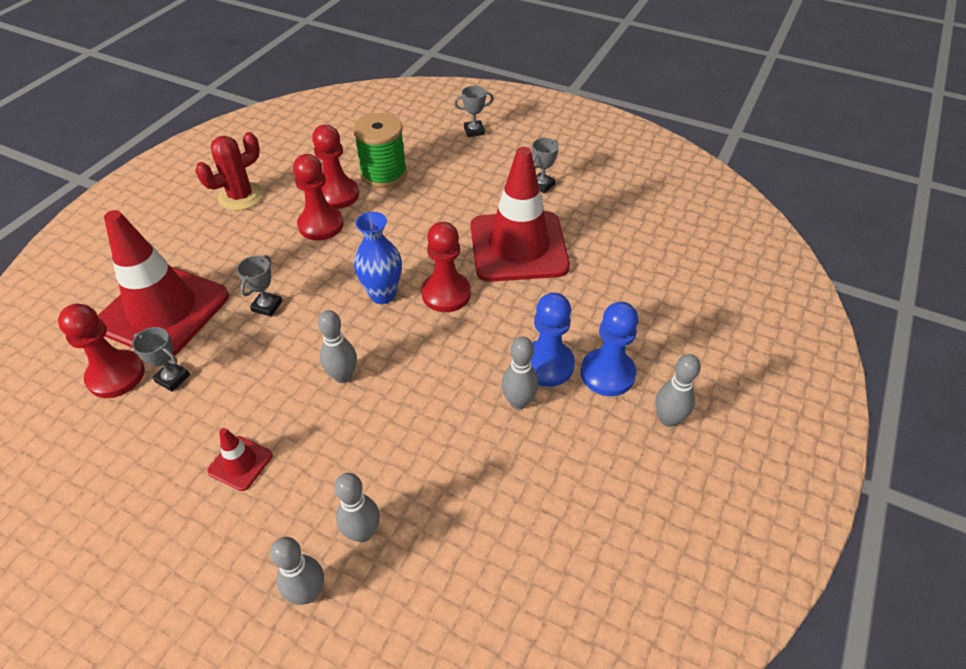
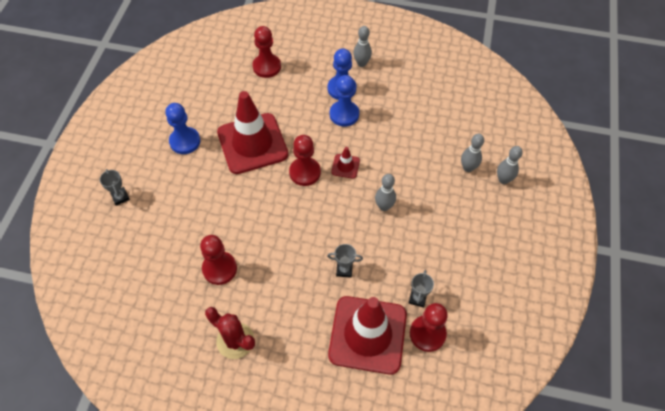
camera: 105 degrees left, 10 degrees up
red traffic cone [207,428,273,491] -> red traffic cone moved to [331,147,360,179]
red pawn [293,154,344,240] -> red pawn moved to [252,26,281,78]
green spool [353,113,407,188] -> none
blue vase [354,212,402,304] -> none
grey bowling pin [501,337,539,409] -> none
grey trophy [532,138,559,194] -> blue pawn [165,103,200,154]

